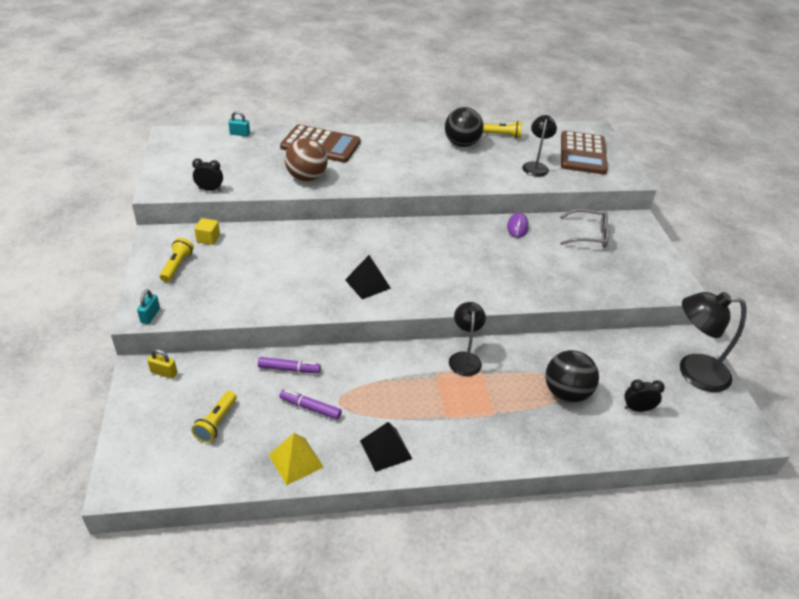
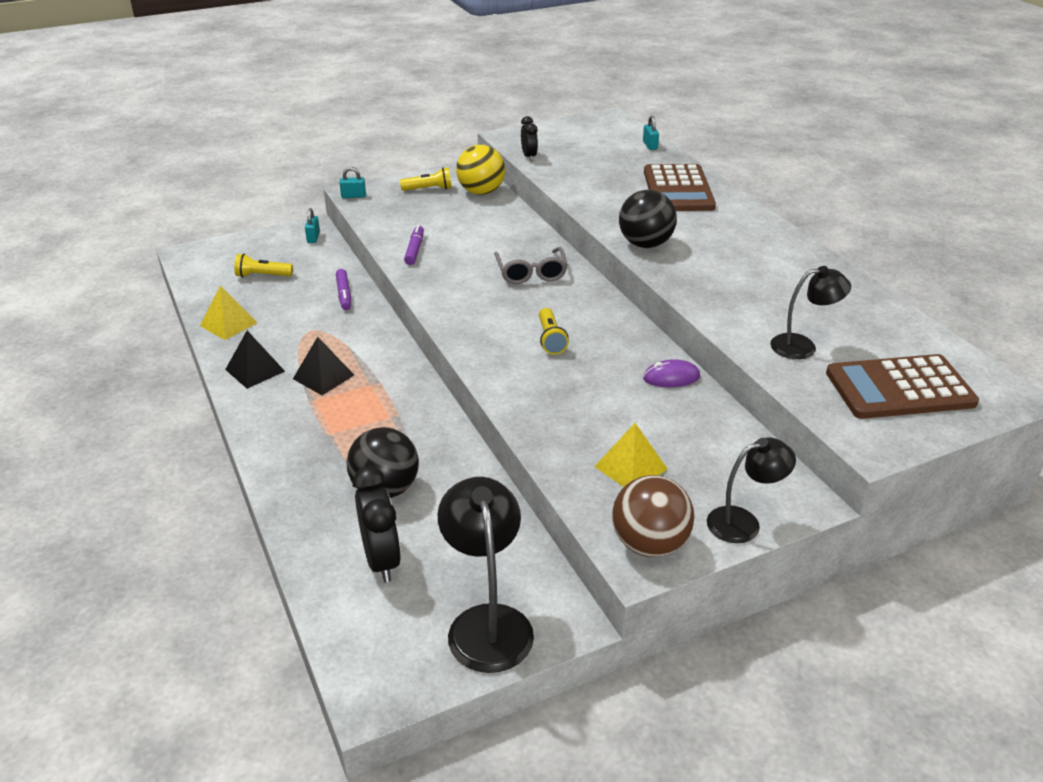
camera: 75 degrees right, 5 degrees down
yellow padlock [147,349,177,379] -> turquoise padlock [305,208,320,243]
yellow cube [194,218,220,245] -> yellow ball [456,145,505,195]
purple marker [279,389,342,420] -> purple marker moved to [404,225,424,265]
brown ball [285,138,328,181] -> brown ball moved to [612,475,694,557]
black pyramid [345,255,391,299] -> black pyramid moved to [293,337,354,395]
black ball [445,107,484,147] -> black ball moved to [619,190,677,248]
black lamp [449,302,486,376] -> black lamp moved to [707,437,796,543]
yellow flashlight [483,121,522,138] -> yellow flashlight moved to [539,308,569,355]
grey glasses [560,209,610,248] -> grey glasses moved to [494,247,568,284]
black clock [624,380,665,412] -> black clock [353,466,401,583], size x1.67
none -> yellow pyramid [594,423,668,487]

